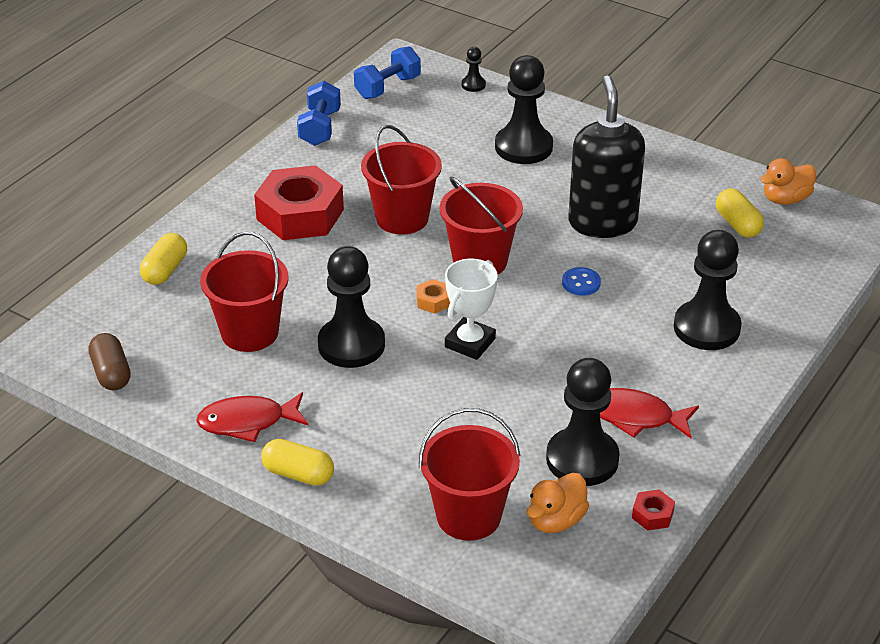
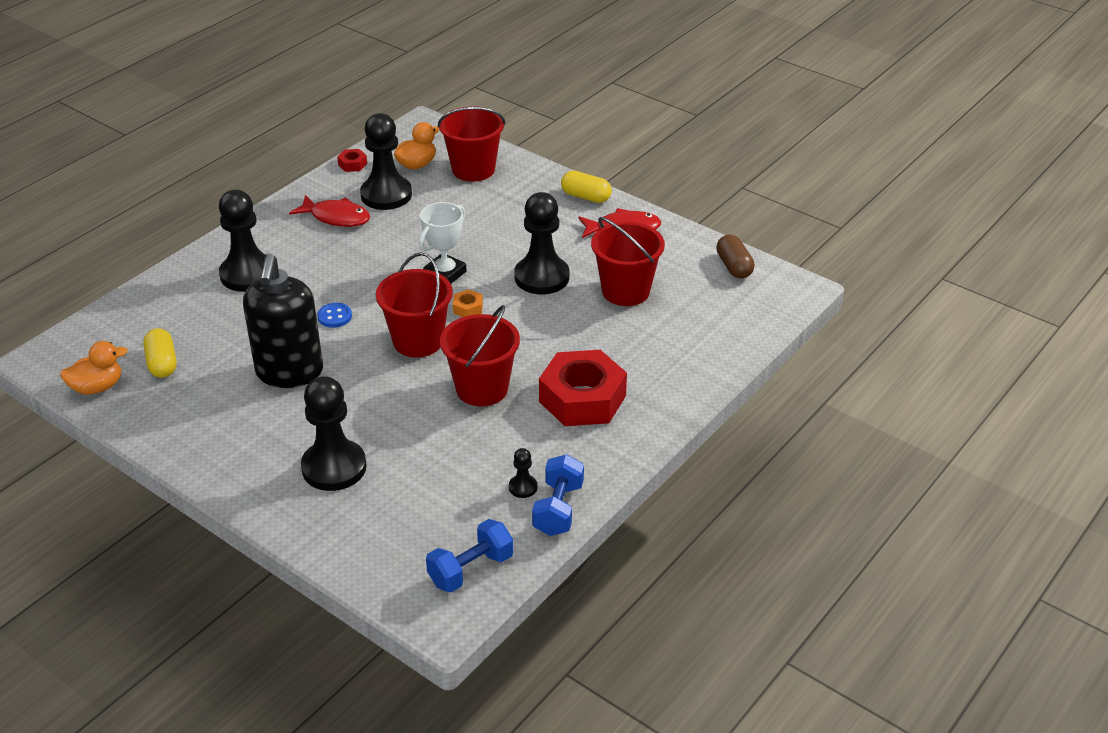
camera: 175 degrees left, 0 degrees up
yellow capsule [140,233,187,285] -> none
black pawn [462,47,486,92] -> black pawn moved to [509,448,537,498]

